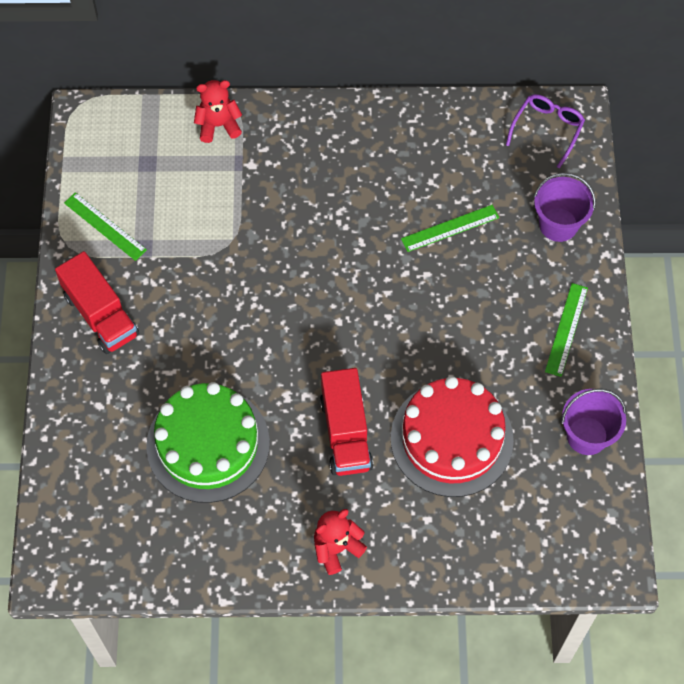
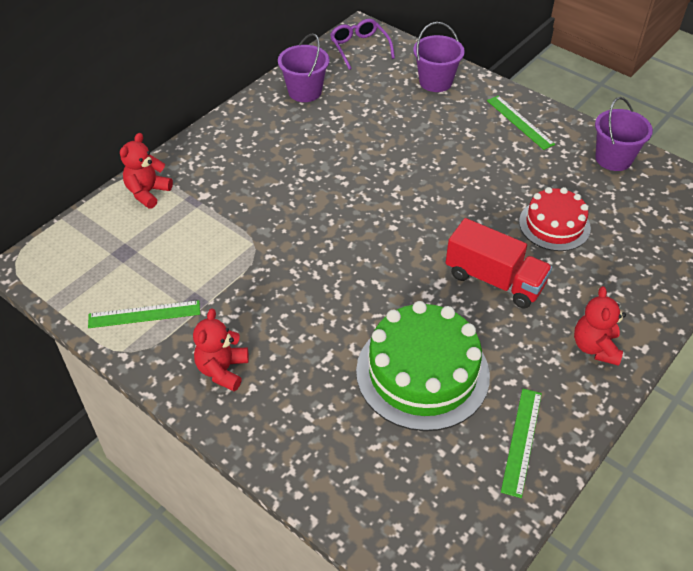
camera: 50 degrees left, 15 degrees down
red truck [55,251,139,354] -> red teddy bear [193,309,249,391]
red cake [391,376,514,497] -> red cake [519,187,591,251], size x0.61
green ruler [401,205,499,252] -> green ruler moved to [501,389,542,498]
none -> purple bucket [278,33,330,102]

